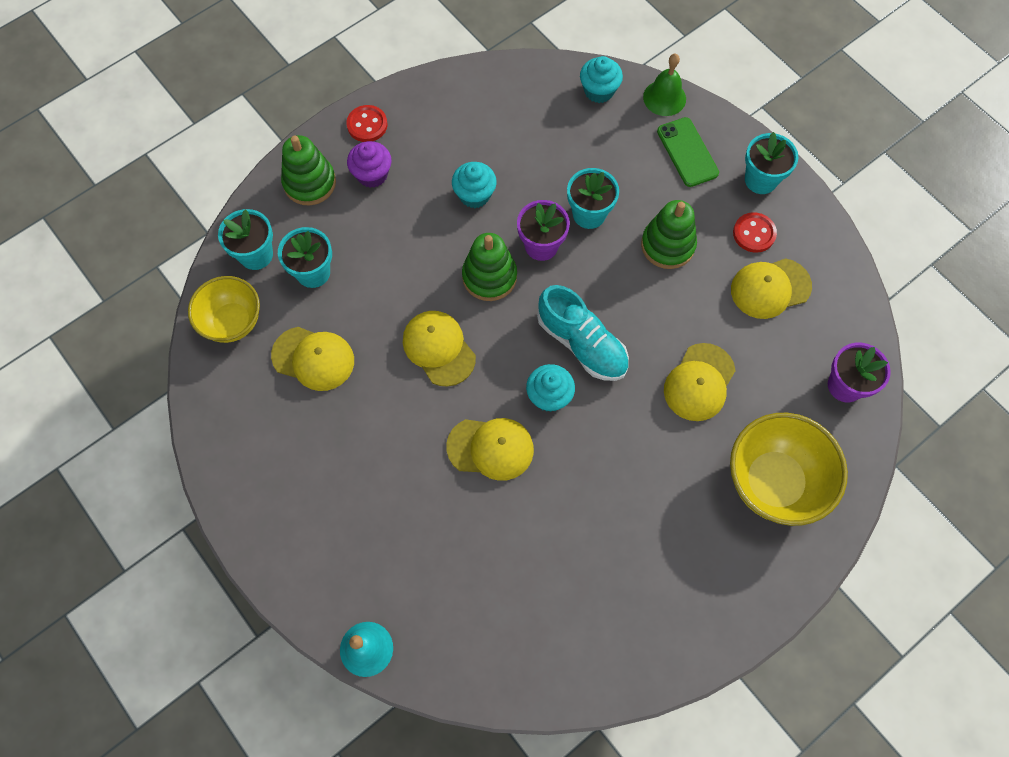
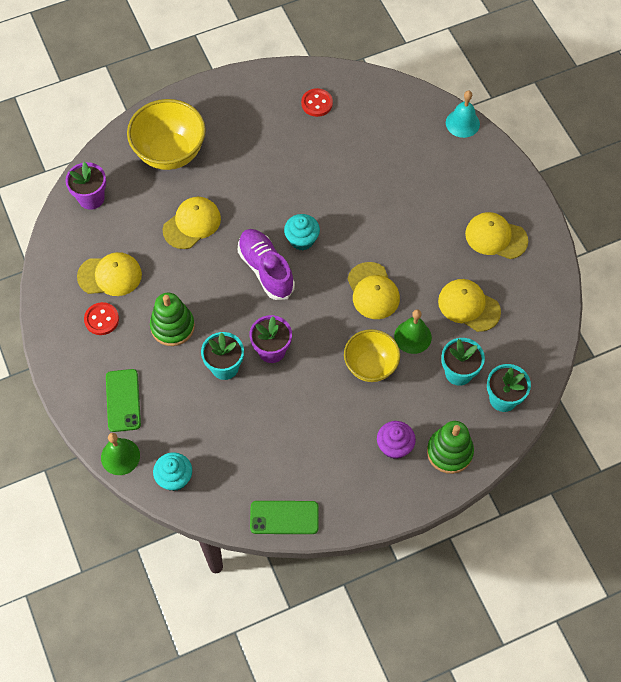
camera: 165 degrees left, 5 degrees down
yellow bowl [188,276,260,343] -> yellow bowl moved to [344,329,400,382]
red button [346,105,388,142] -> red button moved to [301,88,333,117]
yellow cap [446,418,534,481] -> yellow cap moved to [465,212,528,259]
turquoise cupcake [452,162,497,208] -> none
green stacking toy [462,233,517,301] -> none
turquoise shoe [537,285,629,381] -> purple shoe [238,229,295,300]
turquoise flower pot [745,132,799,194] -> none
none -> green phone [250,501,319,534]
none -> green bell [394,309,432,354]

